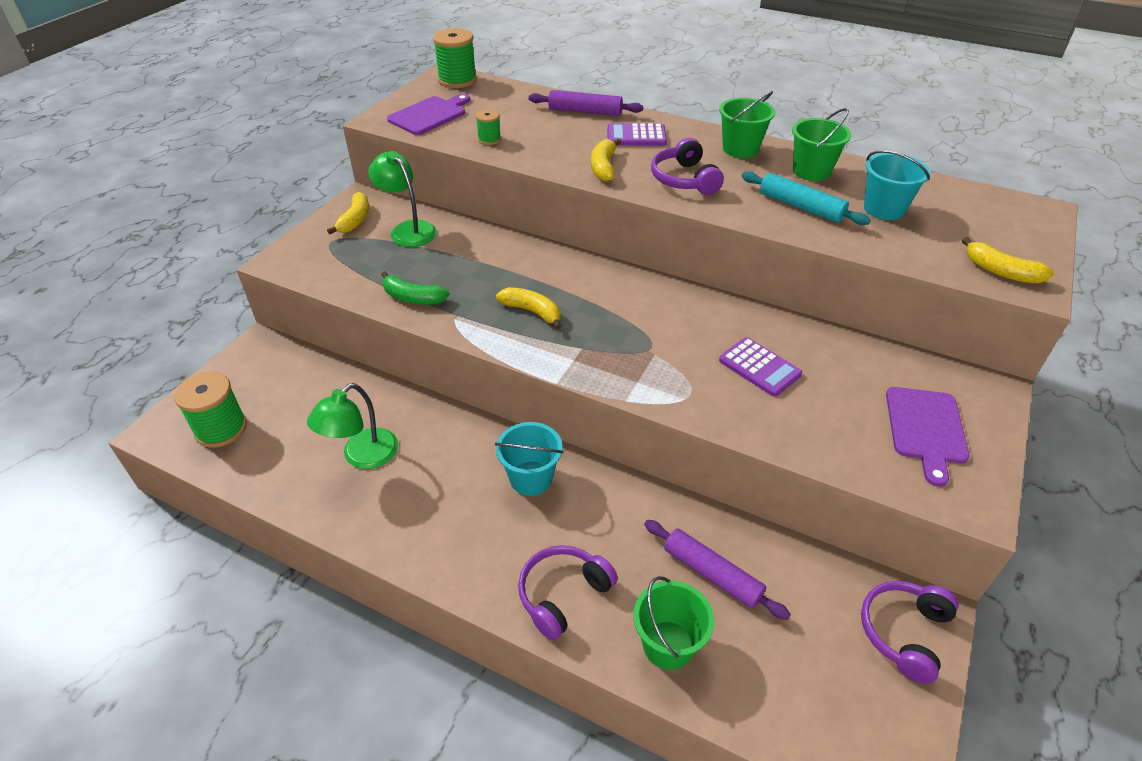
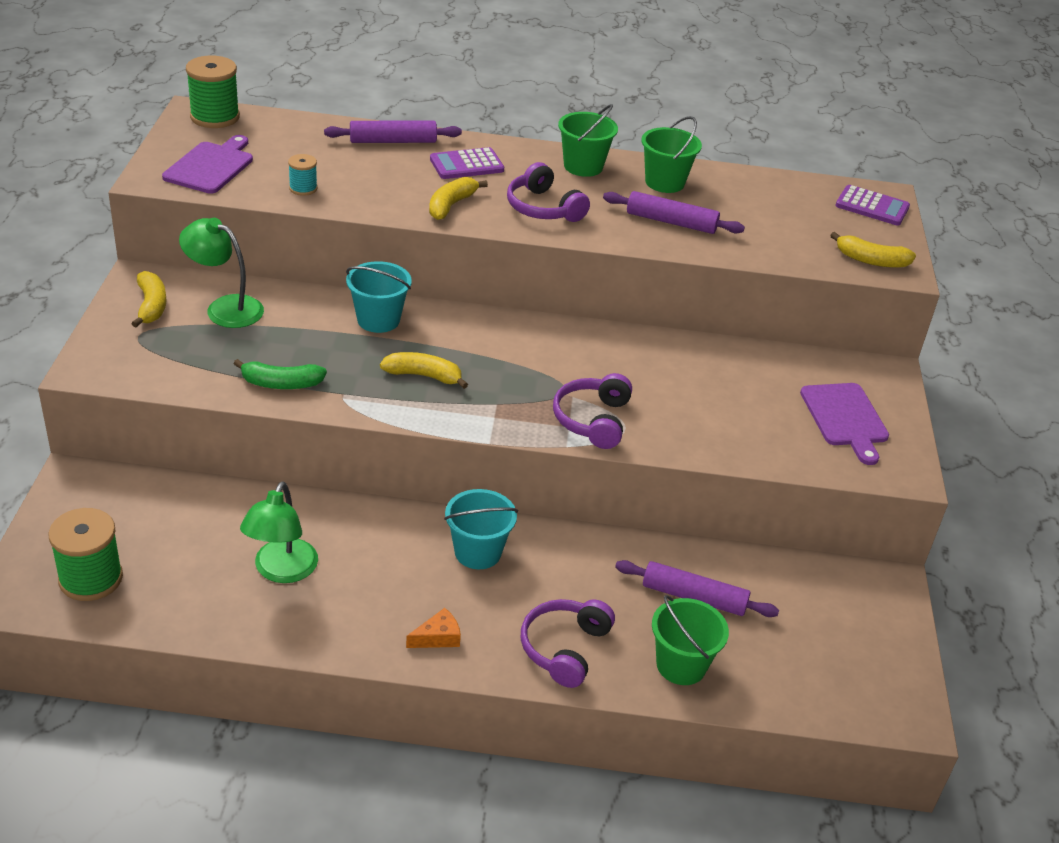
camera: 25 degrees left, 5 degrees down
green spool [476,109,501,145] -> turquoise spool [288,154,317,196]
yellow banana [591,139,621,182] -> yellow banana turned 45 degrees clockwise [429,177,488,220]
purple calculator [719,337,802,397] -> purple calculator moved to [836,185,910,225]
turquoise rolling pin [742,171,871,225] -> purple rolling pin [603,191,745,234]
purple headphones [861,581,959,684] -> purple headphones moved to [553,373,632,449]
turquoise bucket [864,150,931,220] -> turquoise bucket moved to [346,261,412,333]
none -> orange cheese [406,608,461,648]

